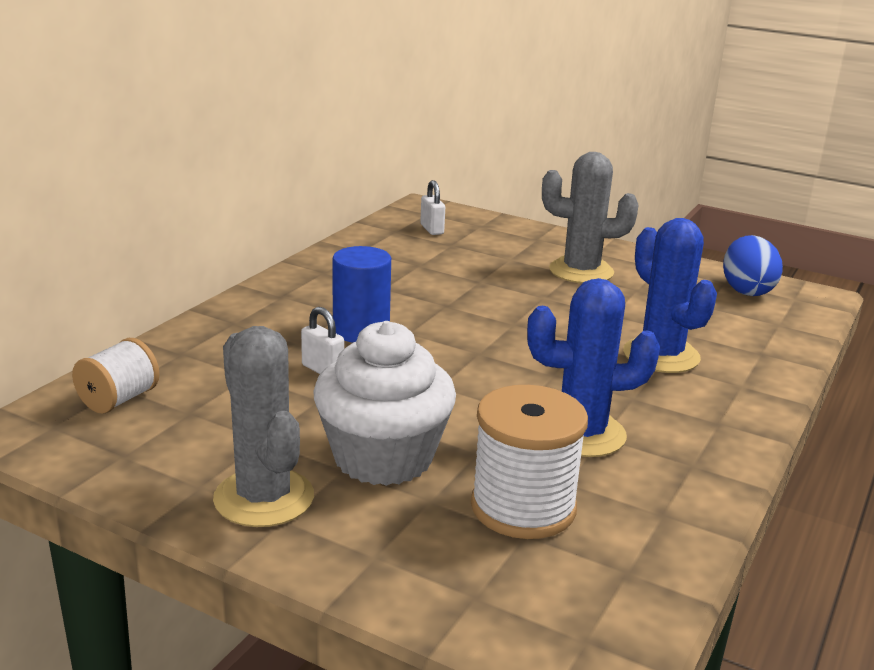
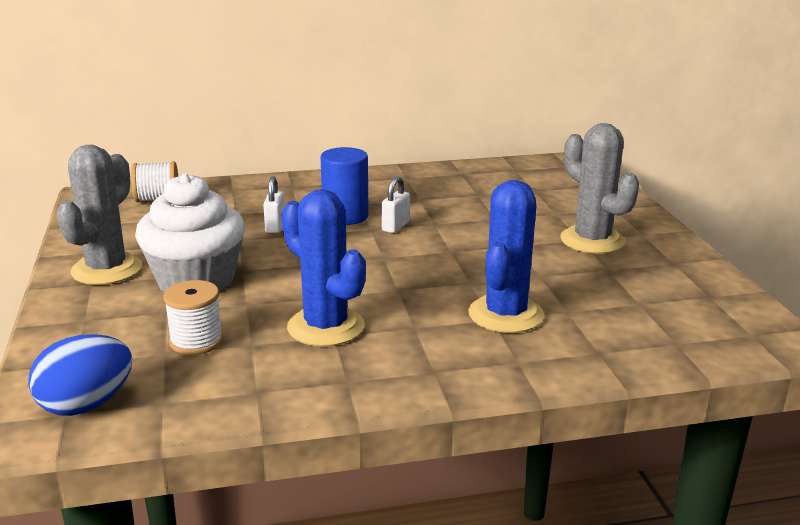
camera: 50 degrees right, 0 degrees up
white padlock [420,180,445,235] -> white padlock moved to [382,176,410,233]
white spool [471,385,588,539] -> white spool [163,280,223,355], size x0.62
blue egg [723,235,783,296] -> blue egg moved to [28,334,132,416]

